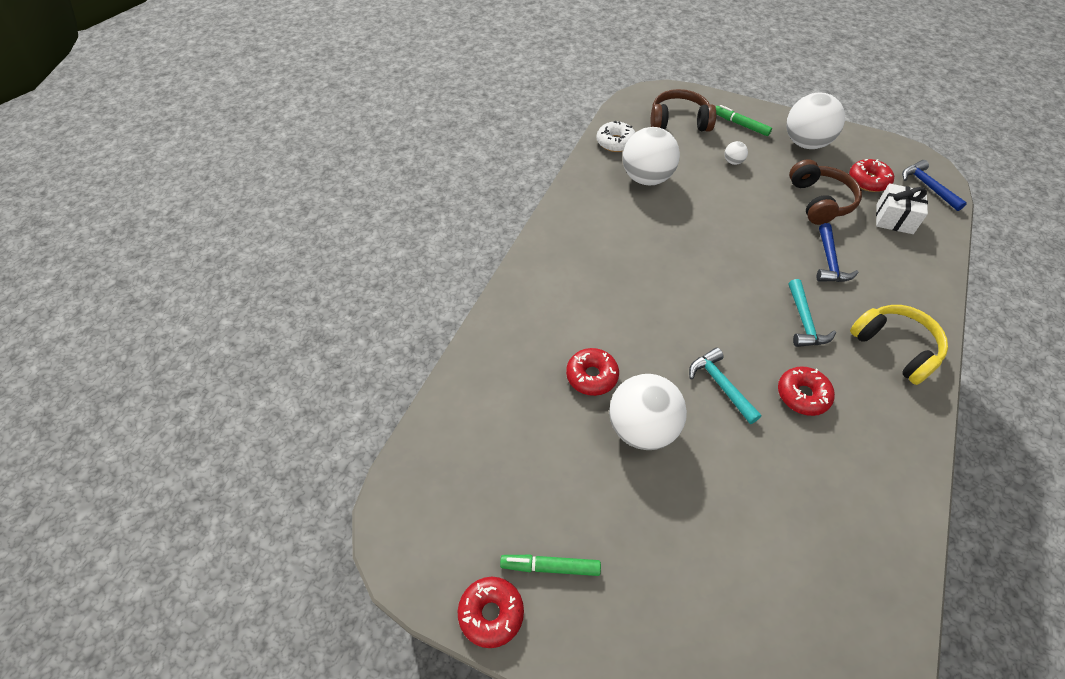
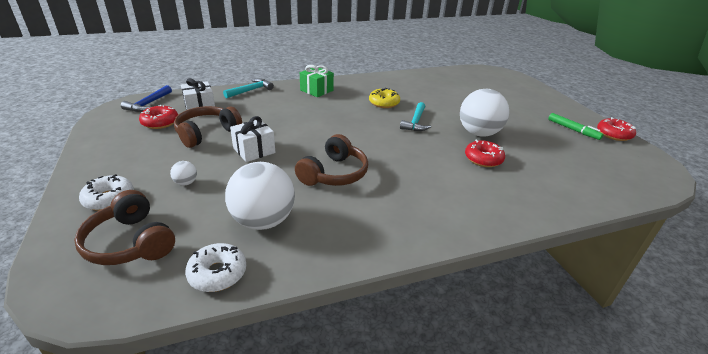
camera: 135 degrees left, 20 degrees down
green marker [716,105,772,136] -> white donut [79,174,134,211]
red donut [778,366,835,416] -> yellow donut [369,88,400,108]
white ball [787,93,845,149] -> none
turquoise hammer [789,279,836,347] -> turquoise hammer moved to [223,78,274,99]
blue hammer [817,223,858,282] -> none
yellow headphones [850,305,948,385] -> green gift [300,65,334,97]
none -> white gift [230,116,275,162]
none -> brown headphones [295,134,368,186]

